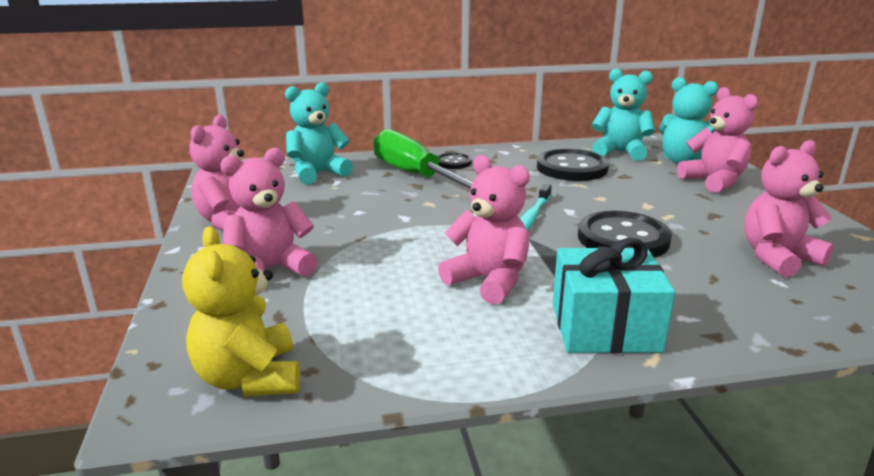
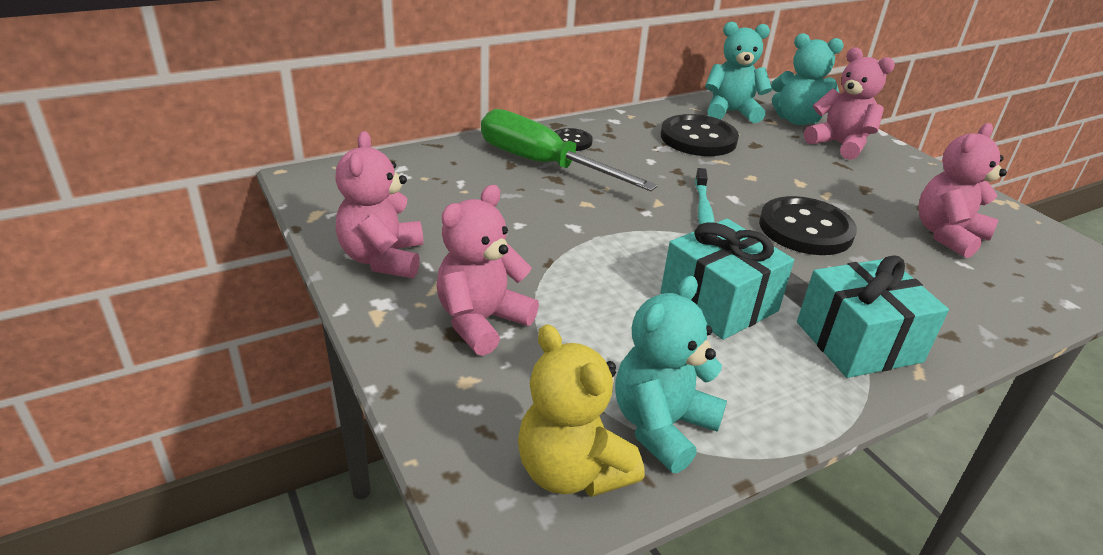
camera: 20 degrees left, 10 degrees up
turquoise teddy bear [285,82,353,185] -> turquoise teddy bear moved to [615,276,727,473]
pink teddy bear [438,155,530,305] -> turquoise gift [661,218,794,340]

